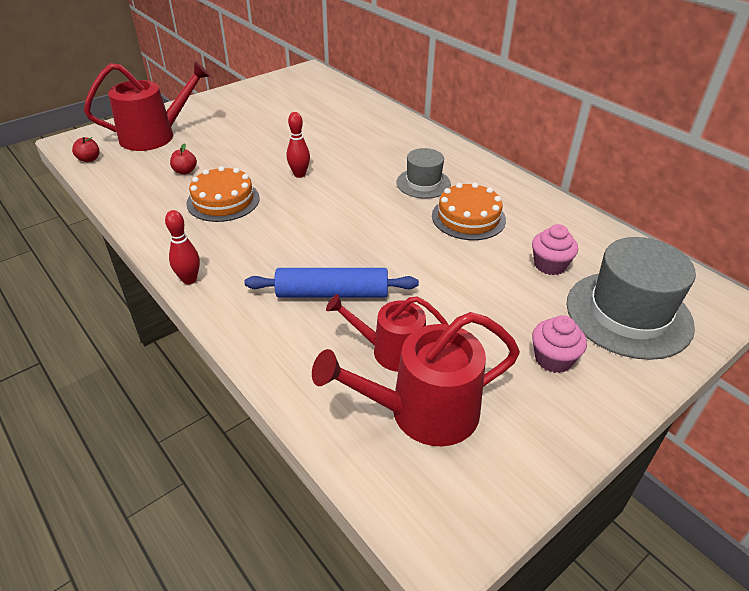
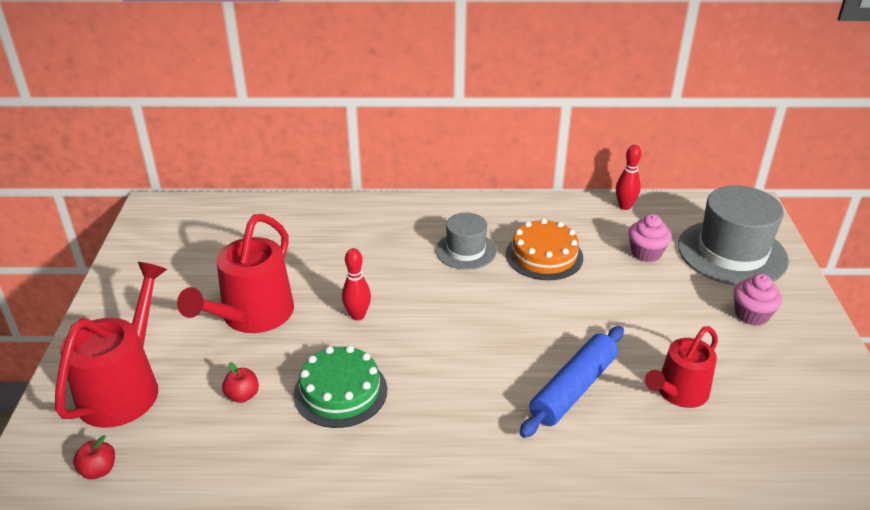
camera: 50 degrees left, 5 degrees down
red bowling pin [165,210,200,285] -> red bowling pin moved to [616,145,641,210]
orange cake [186,166,260,222] -> green cake [293,346,387,428]
red watering can [312,312,520,446] -> red watering can moved to [177,214,294,333]

